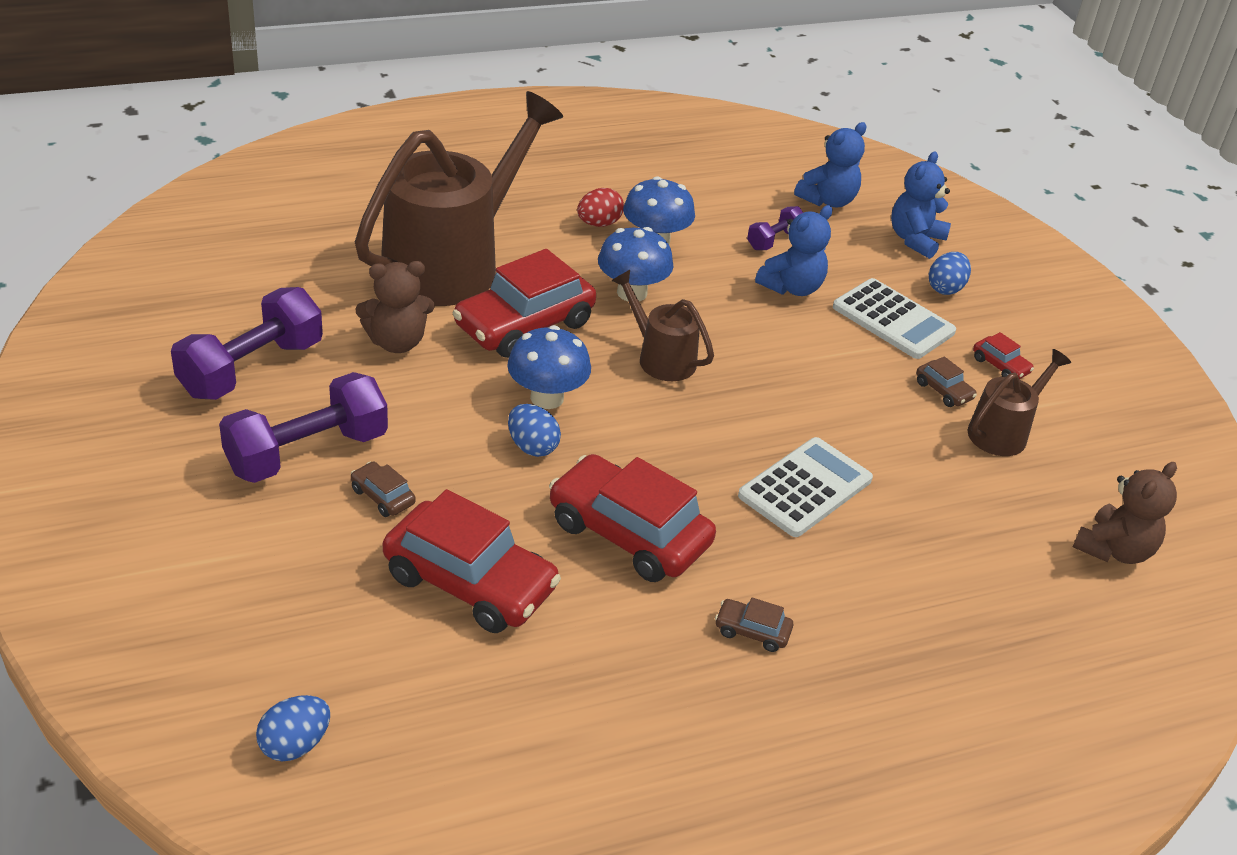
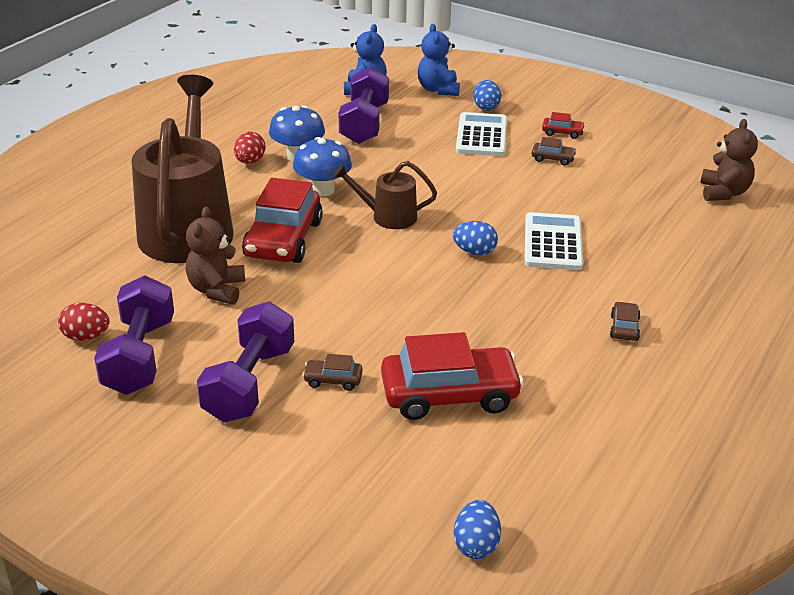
camera: 35 degrees left, 5 degrees down
brown teddy bear [355,261,435,353] -> brown teddy bear turned 150 degrees clockwise [186,206,245,305]
blue mushroom [507,325,591,409] -> none
blue egg [508,404,561,457] -> blue egg moved to [453,221,498,255]
red car [549,454,716,582] -> none
brown car [715,597,793,652] -> brown car turned 120 degrees clockwise [610,301,640,341]
purple dumbbell [747,206,803,250] -> purple dumbbell [339,67,389,144], size x1.96
blue teddy bear [755,205,833,296] -> none
white calculator [833,278,956,359] -> white calculator turned 90 degrees counterclockwise [456,112,507,156]
brown watering can [967,349,1071,456] -> none
none -> red egg [58,303,110,341]

